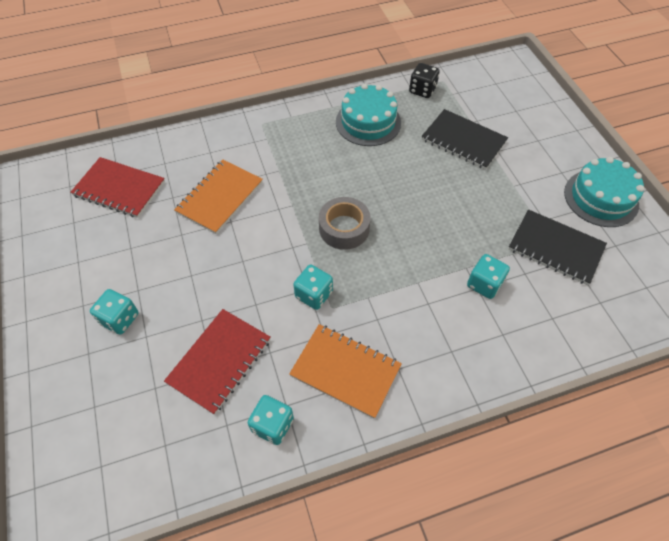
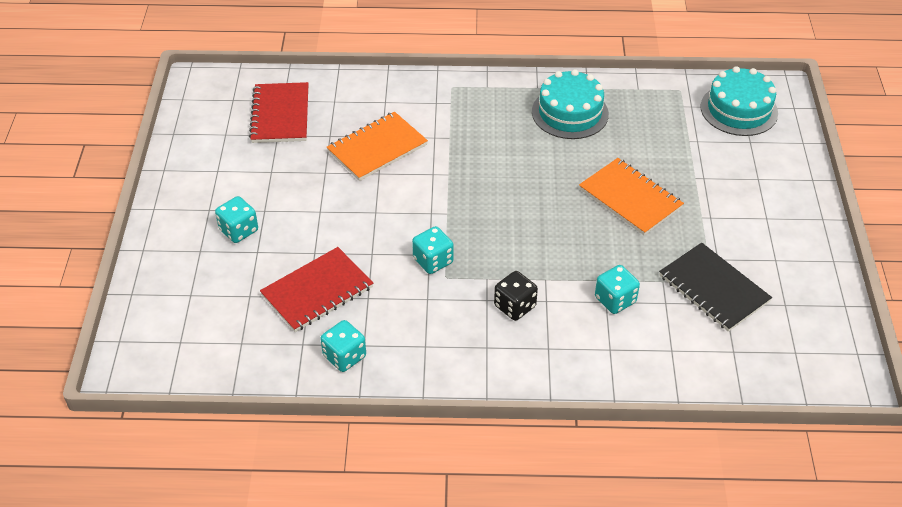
camera: 20 degrees right, 10 degrees down
red notebook [70,157,165,218] -> red notebook turned 45 degrees clockwise [249,82,309,143]
orange notebook [289,324,402,419] -> orange notebook moved to [579,158,684,235]
grey tape [319,197,371,250] -> none
black dice [409,63,440,98] -> black dice moved to [494,271,538,321]
black notebook [421,109,508,170] -> none
turquoise cake [564,157,644,227] -> turquoise cake moved to [701,66,778,136]

